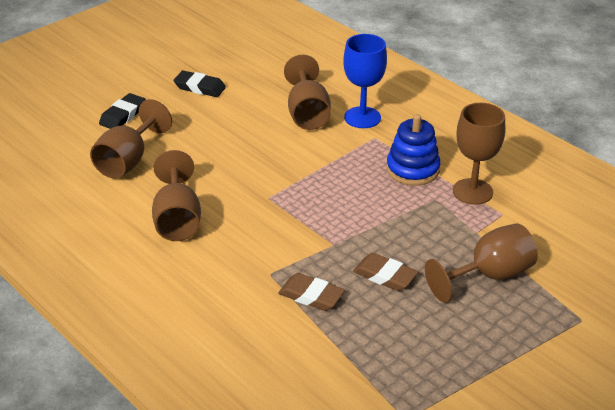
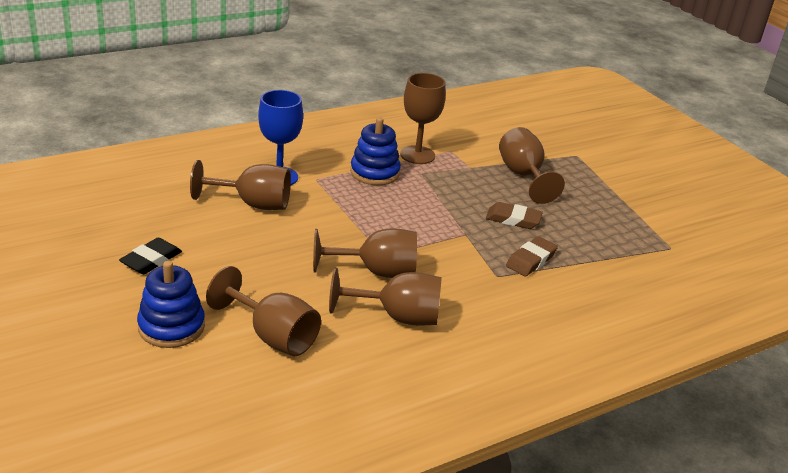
camera: 80 degrees left, 5 degrees down
black eraser [99,93,146,129] -> blue stacking toy [137,261,205,348]
brown eraser [353,253,418,291] -> brown eraser turned 60 degrees clockwise [486,202,543,229]
none -> brown goblet [313,228,417,278]

